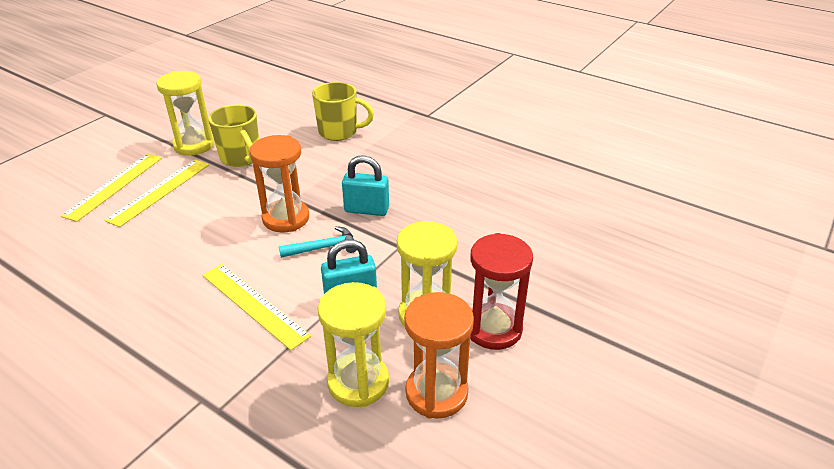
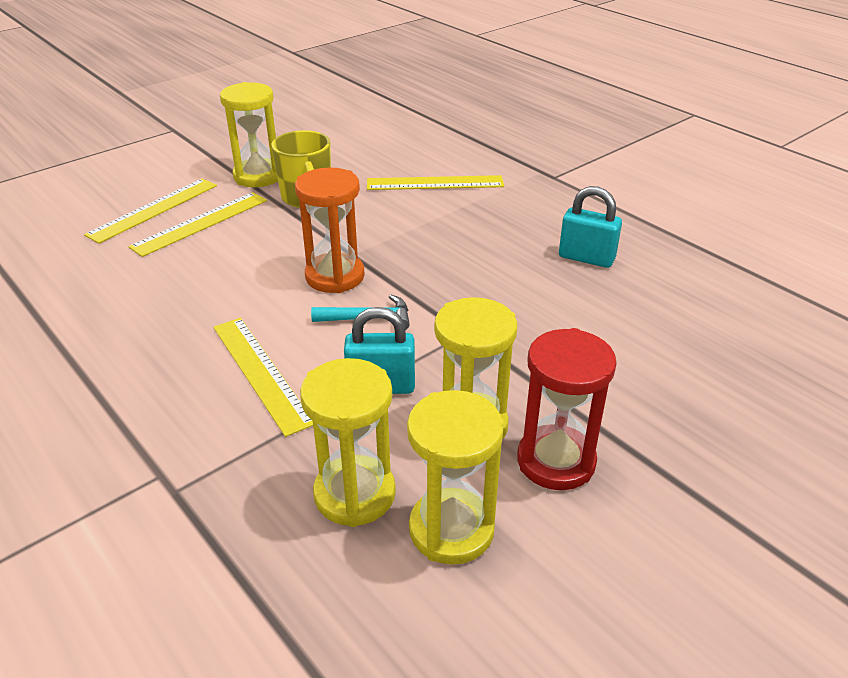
camera: 15 degrees right, 0 degrees up
yellow mug [312,82,374,141] -> yellow ruler [367,175,504,190]
turquoise padlock [342,155,389,216] -> turquoise padlock moved to [559,186,622,268]
orange hourglass [404,292,474,419] -> yellow hourglass [407,390,504,565]

